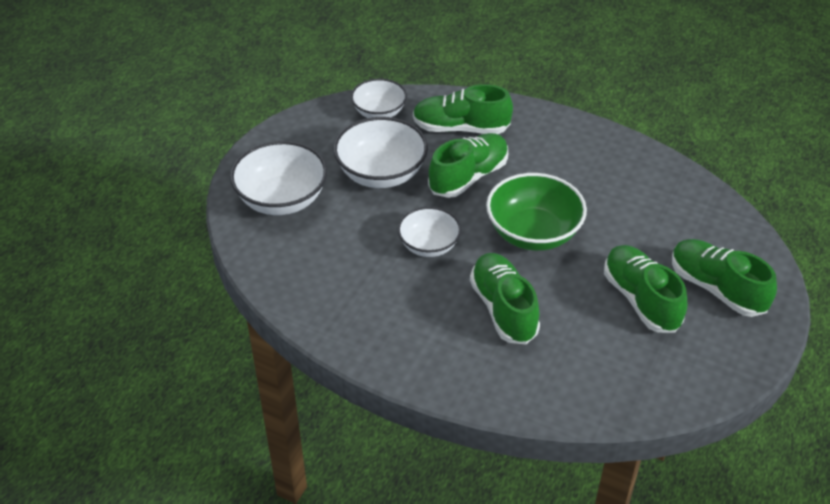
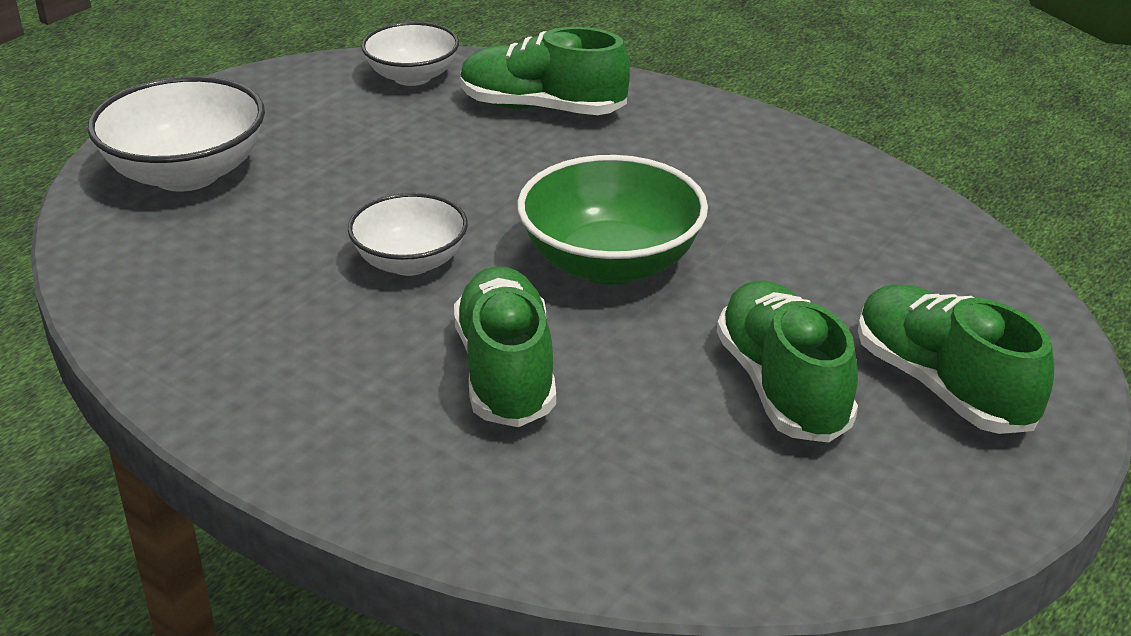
camera: 10 degrees right, 10 degrees down
white bowl [333,117,428,188] -> none
green shoe [428,133,508,198] -> none

